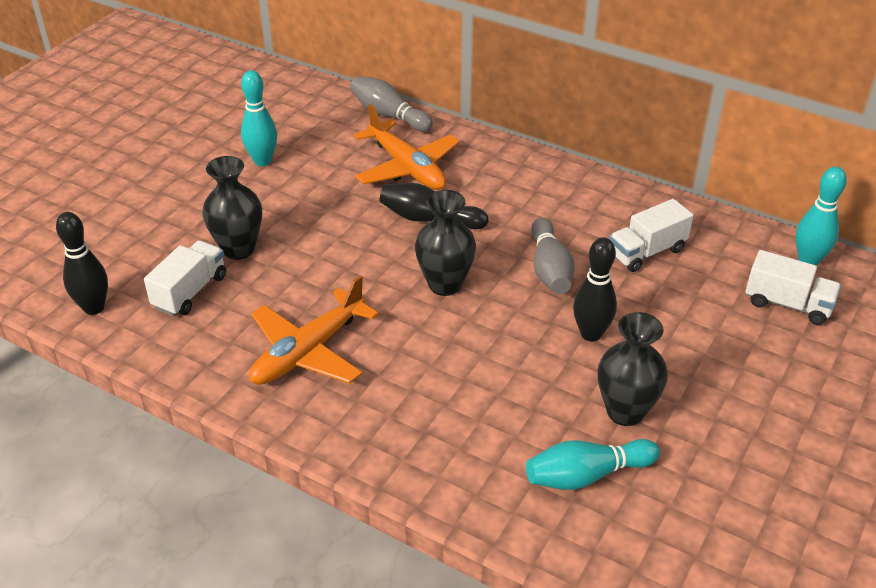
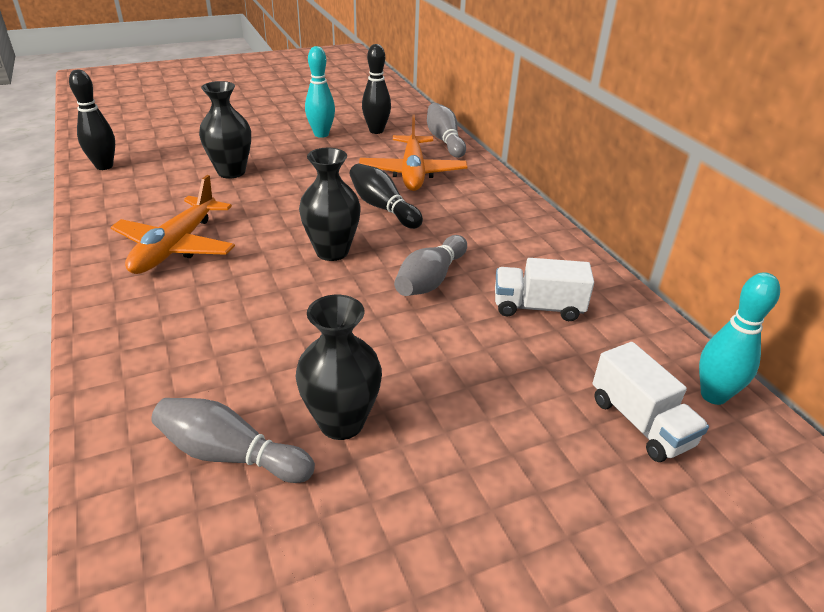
camera: 35 degrees right, 5 degrees down
white truck [144,240,226,316] -> none
orange plane [249,276,379,385] -> orange plane turned 60 degrees counterclockwise [111,175,235,274]
turquoise bowling pin [526,439,660,490] -> grey bowling pin [151,398,315,483]
black bowling pin [573,237,617,342] -> black bowling pin moved to [362,44,391,134]

